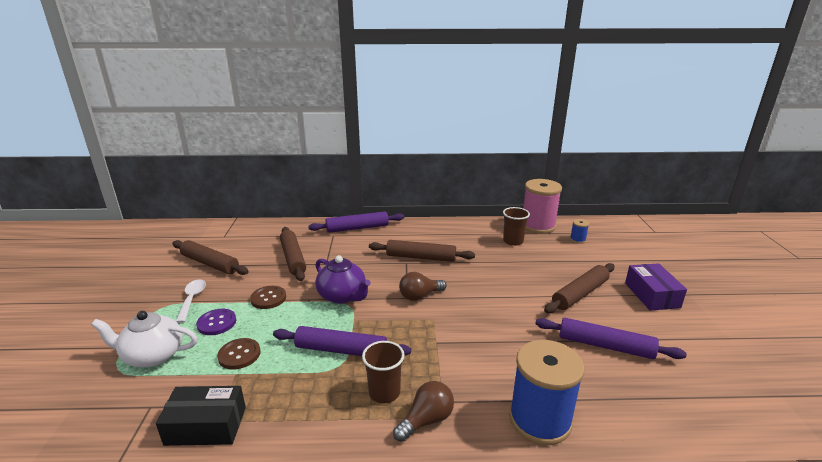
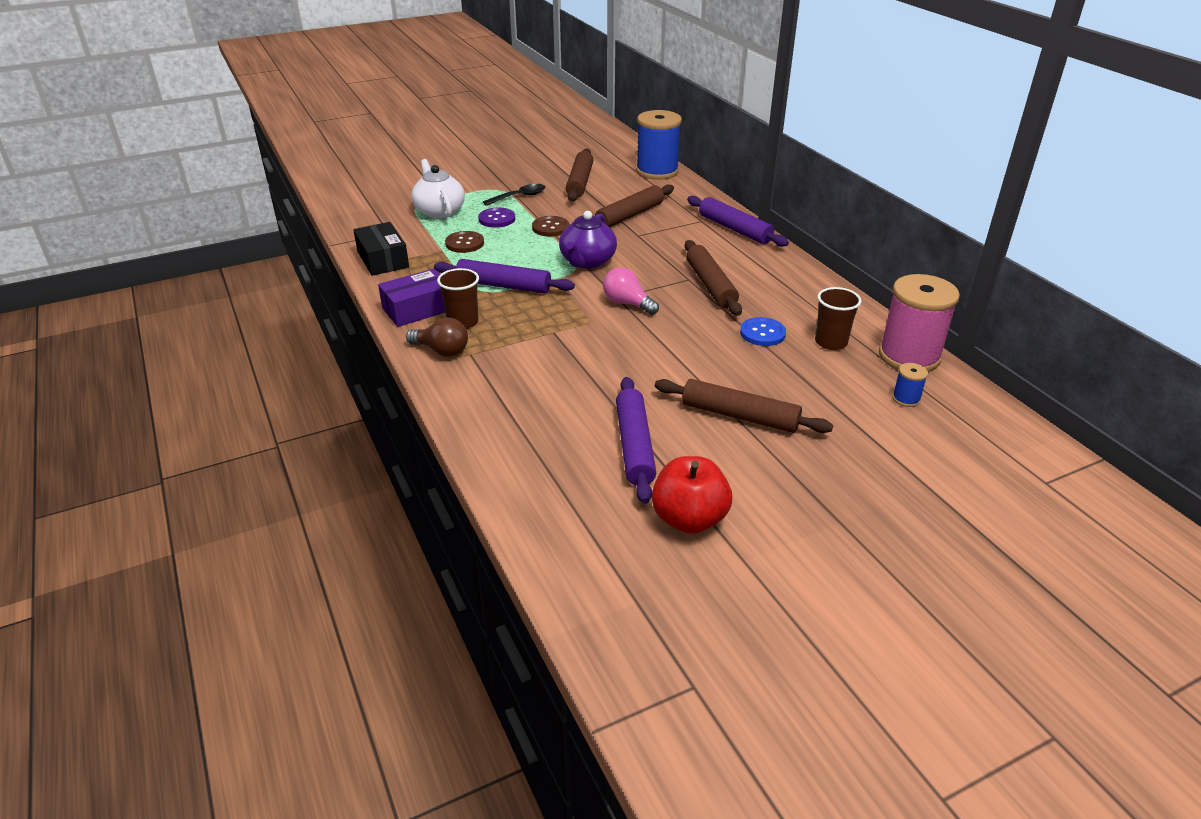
camera: 65 degrees right, 10 degrees up
white spoon [176,279,206,323] -> black spoon [483,184,545,206]
purple rolling pin [273,326,411,356] -> purple rolling pin turned 60 degrees counterclockwise [434,259,575,294]
brown light bulb [399,272,447,301] -> pink light bulb [603,267,659,315]
blue spool [509,340,585,445] -> blue spool moved to [636,110,682,180]
purple box [625,263,687,311] -> purple box moved to [378,269,445,327]
none -> red apple [652,456,732,534]
none -> blue button [740,317,786,346]

